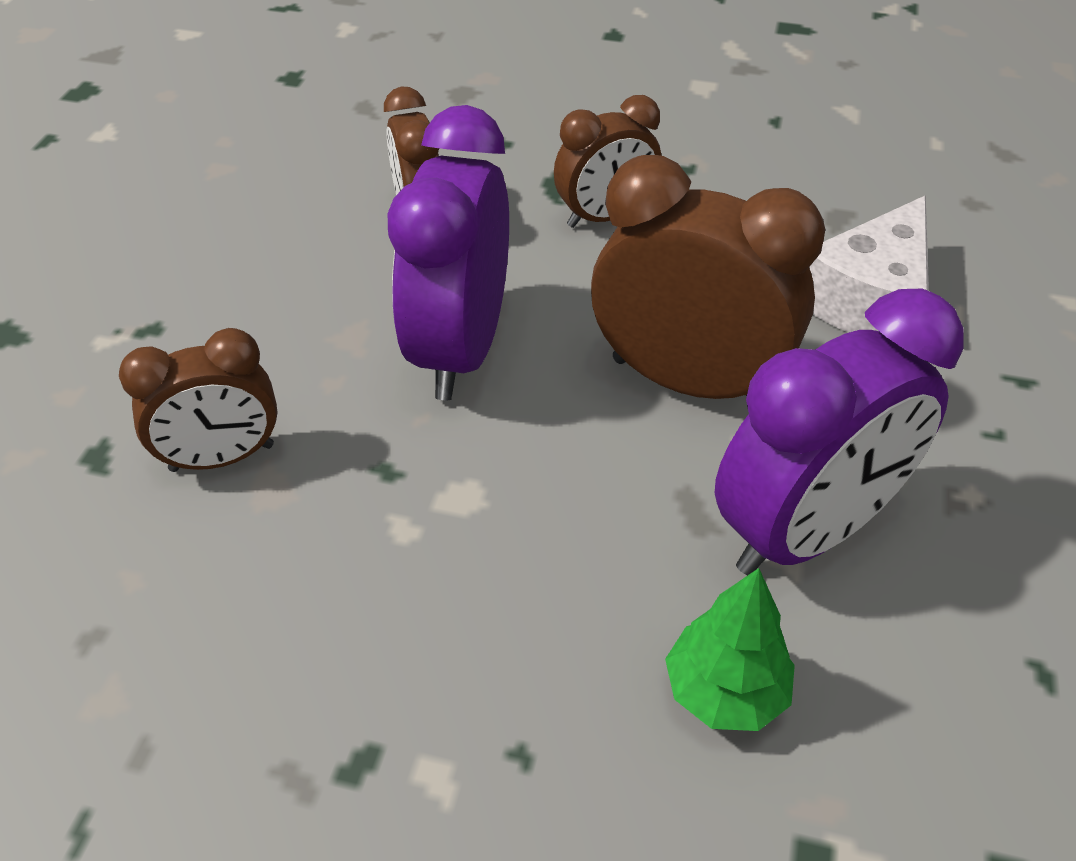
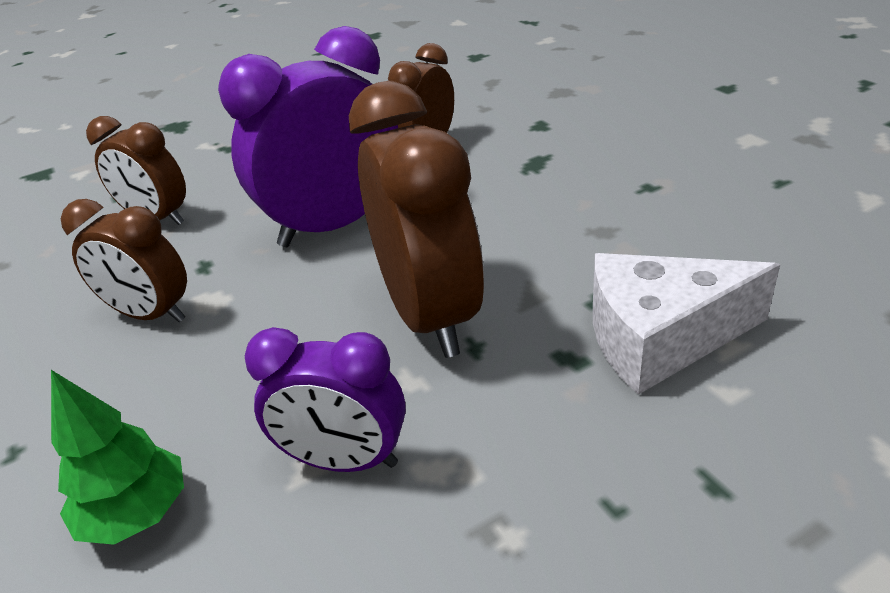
camera: 50 degrees right, 10 degrees down
brown clock [554,95,662,228] -> brown clock moved to [61,199,187,322]
purple clock [715,289,964,575] -> purple clock [245,327,406,472], size x0.61

